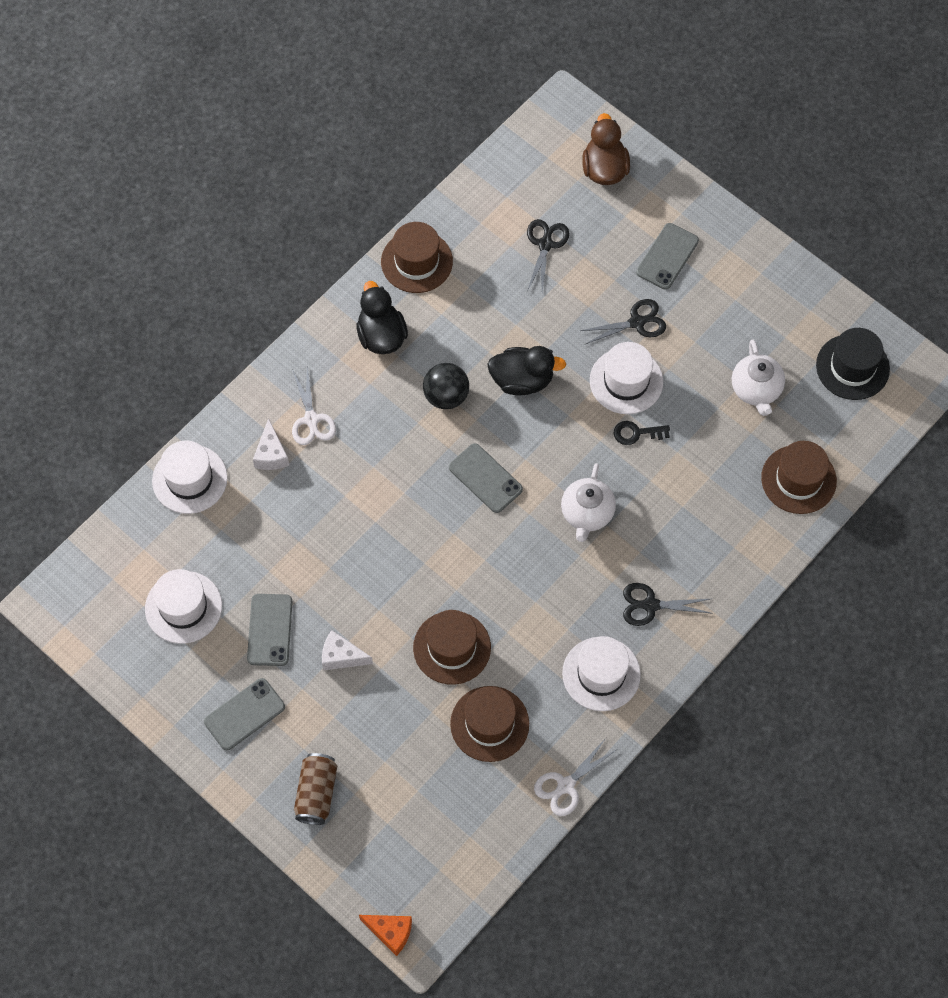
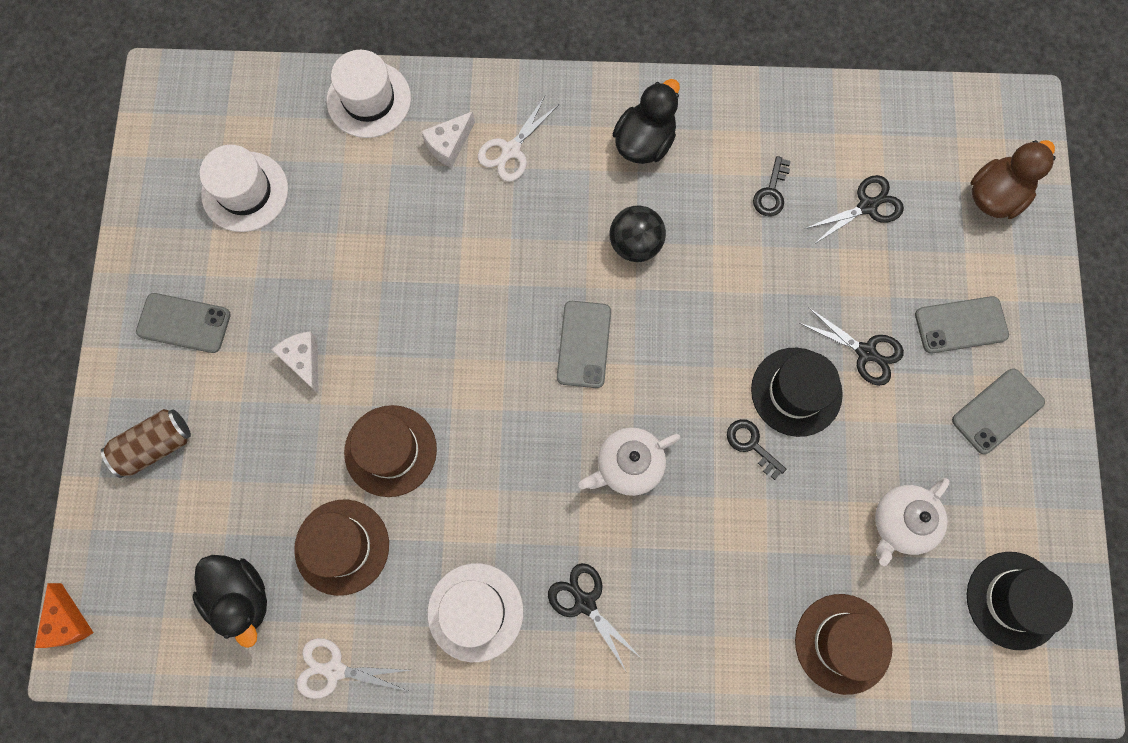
camera: 50 degrees right, 10 degrees up
grey phone [247,594,293,666] -> grey phone moved to [952,368,1045,454]
brown hat [381,222,453,293] -> none
black duck [487,346,566,395] -> black duck moved to [192,555,267,648]
white hat [590,342,663,414] -> black hat [751,348,843,437]
none -> black key [753,156,791,216]

